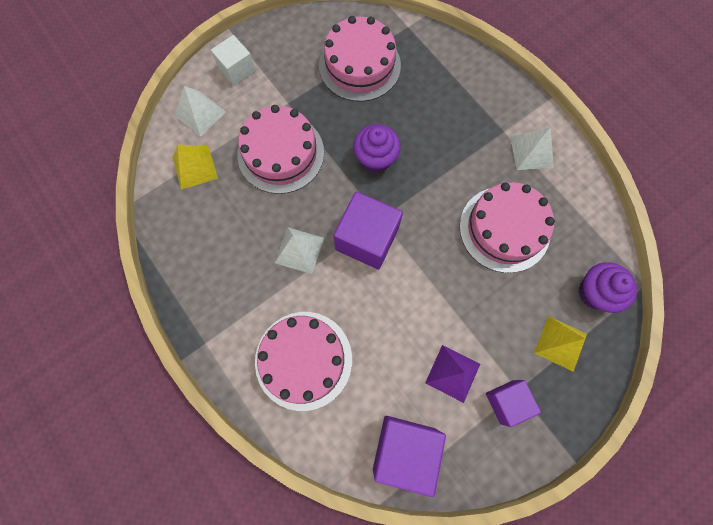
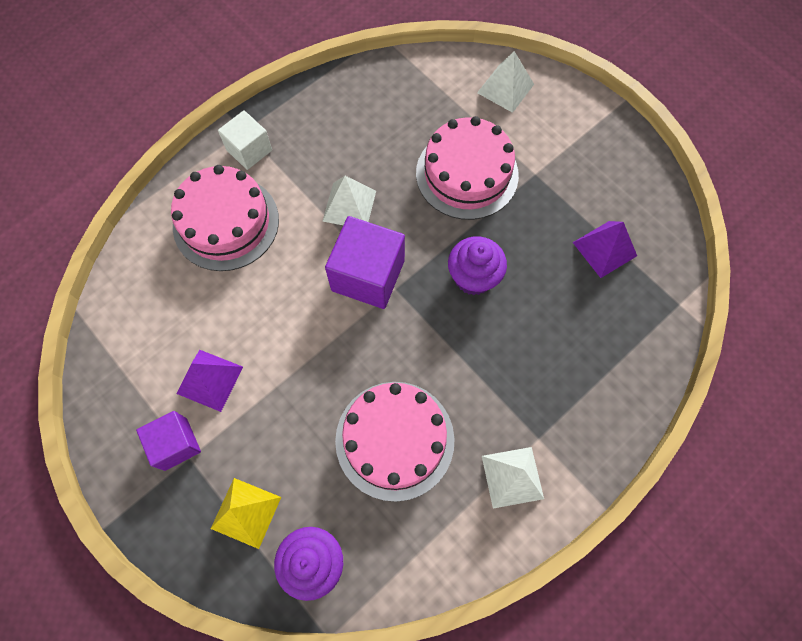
camera: 85 degrees right, 5 degrees down
yellow pyramid [173,145,218,190] -> none
white cube [211,35,256,86] -> white cube moved to [218,110,272,170]
pink cake [319,16,401,102] -> purple pyramid [573,221,637,278]
purple cube [373,416,446,497] -> none

